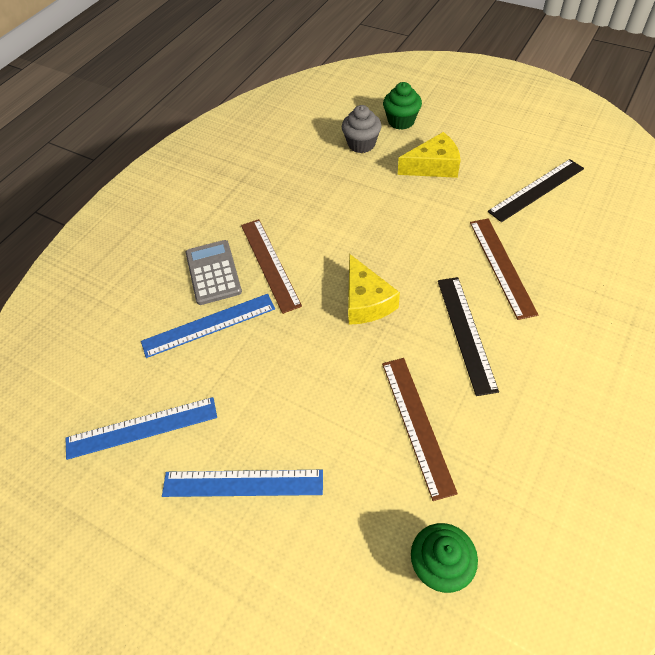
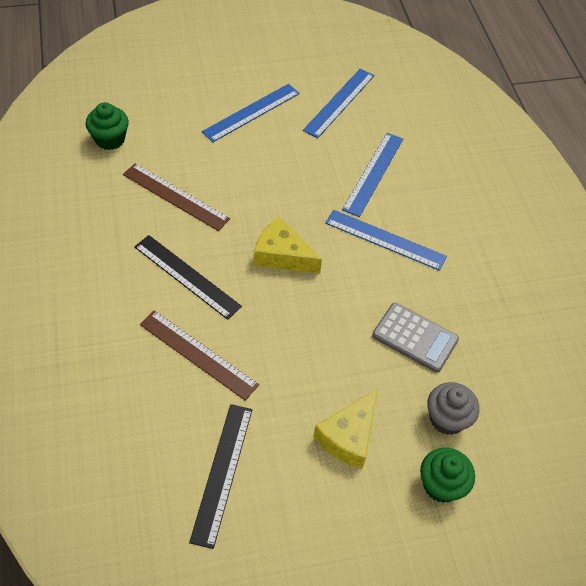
camera: 130 degrees right, 0 degrees up
grey calculator [186,240,242,305] -> grey calculator moved to [372,303,459,373]
brown ruler [241,219,302,314] -> blue ruler [325,210,447,271]

